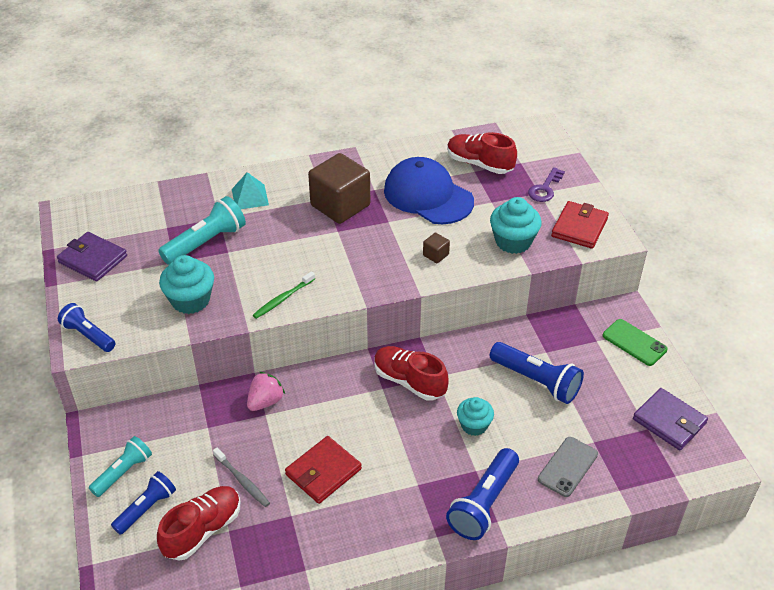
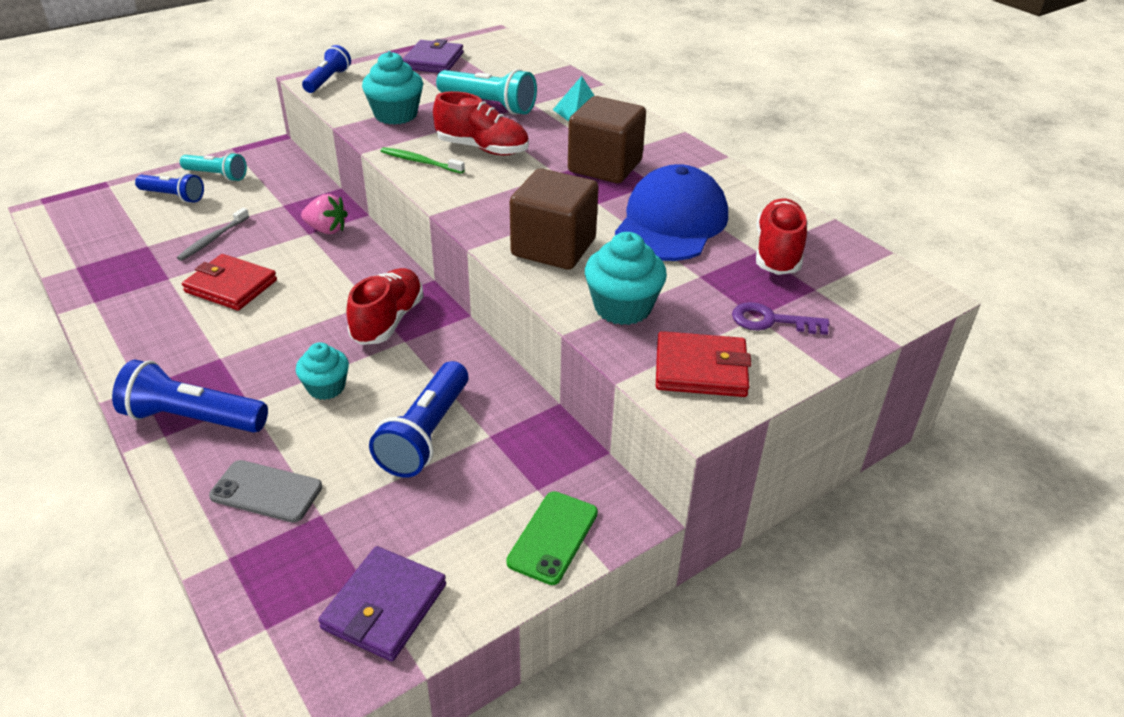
camera: 70 degrees right, 5 degrees down
red shoe [157,486,240,561] -> red shoe moved to [433,91,529,156]
brown cube [423,233,450,263] -> brown cube [510,168,599,270], size x2.40

